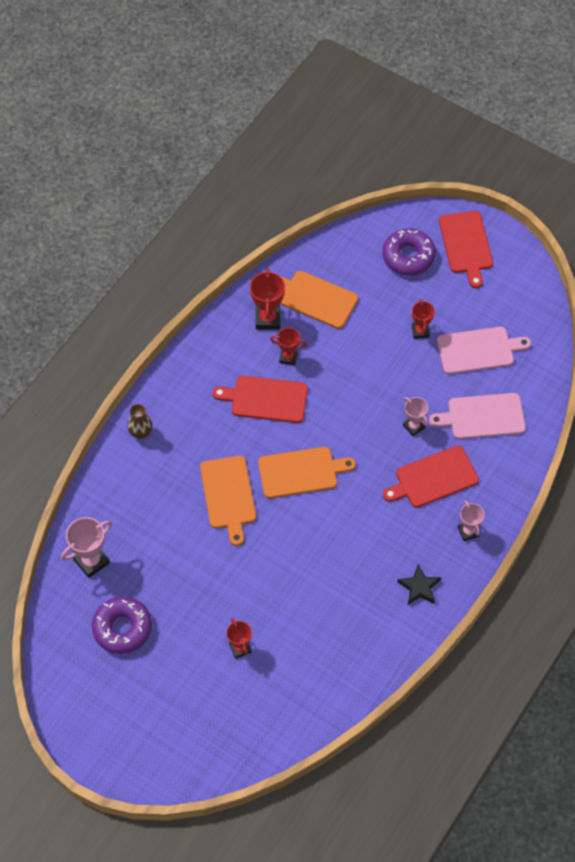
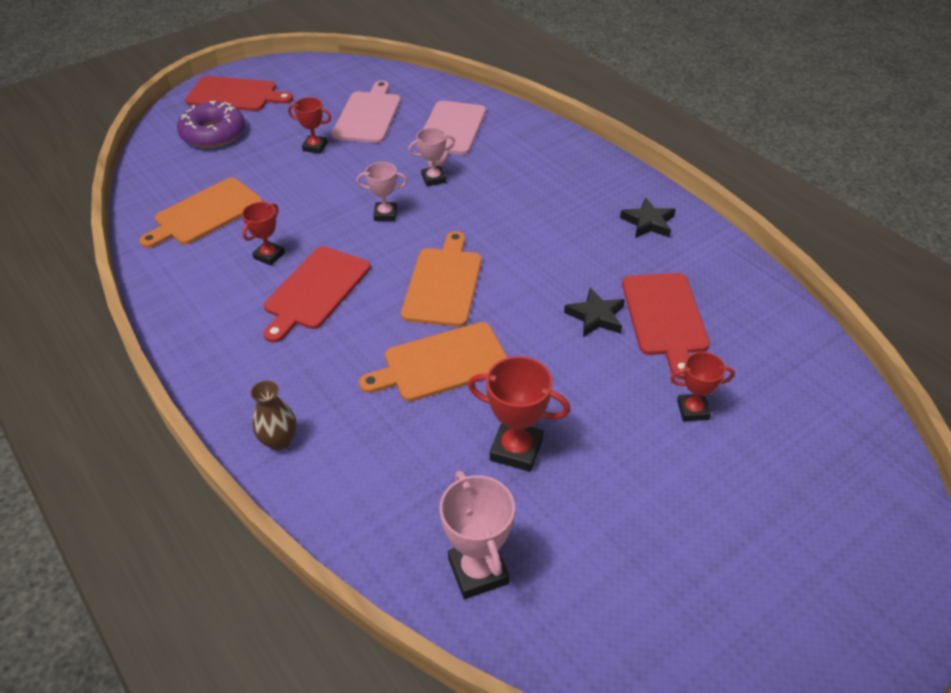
camera: 70 degrees left, 15 degrees down
purple donut [92,597,152,654] -> none
orange cutting board [200,456,256,546] -> orange cutting board turned 150 degrees clockwise [359,322,508,402]
red trophy [250,268,285,329] -> red trophy moved to [468,356,571,472]
red cutting board [383,445,479,508] -> red cutting board moved to [622,273,710,379]
pink trophy [458,500,485,541] -> pink trophy moved to [357,162,407,221]
none -> black star [564,288,625,337]

